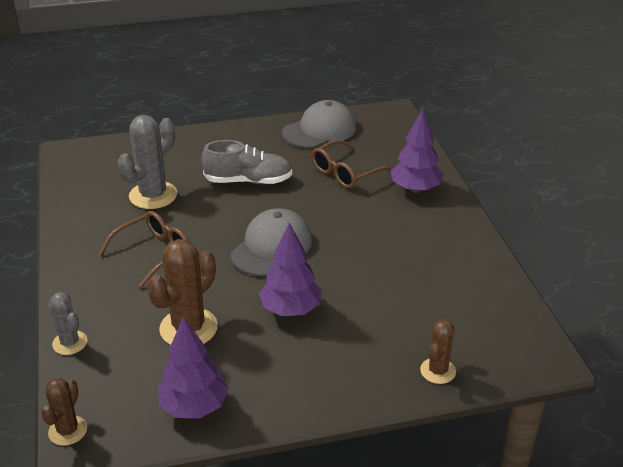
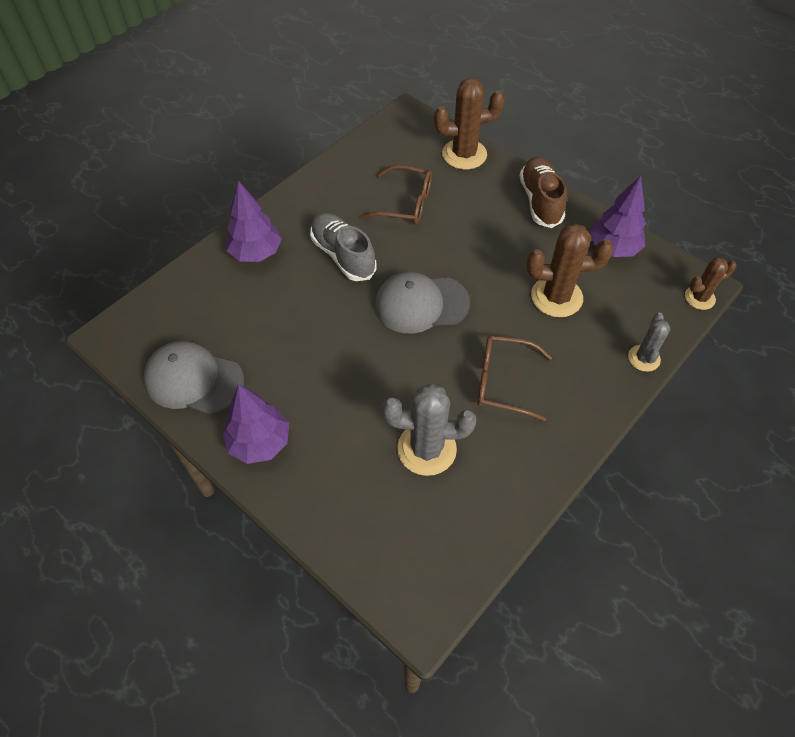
camera: 125 degrees left, 20 degrees up
grey shoe [202,140,292,184] -> grey shoe moved to [310,213,376,281]
purple tree [259,223,322,316] -> purple tree moved to [223,384,289,464]
brown glasses [311,140,392,189] -> brown glasses moved to [360,165,432,225]
brown cactus [420,319,456,384] -> brown cactus [434,78,505,170], size x1.72
none -> brown shoe [519,157,567,228]

